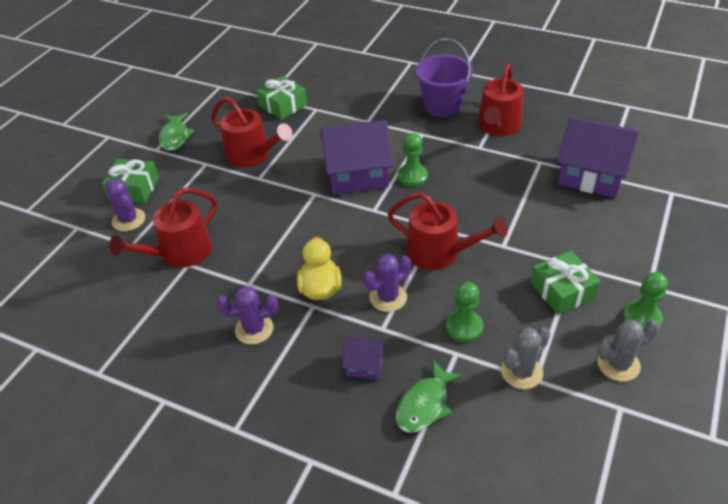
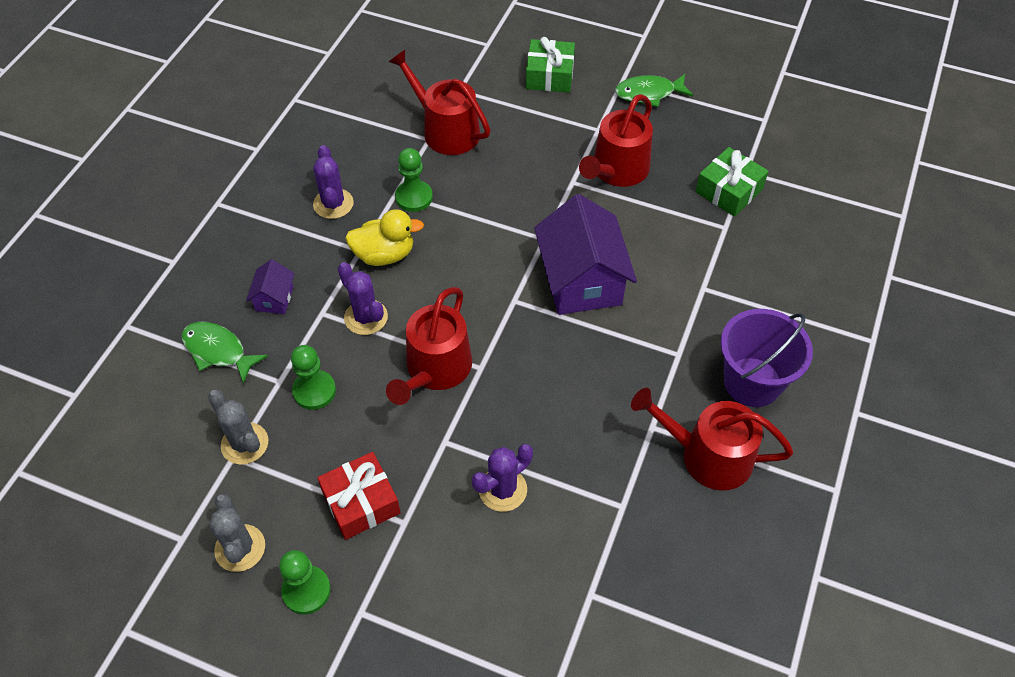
camera: 85 degrees right, 10 degrees up
purple cactus [106,178,145,231] -> purple cactus moved to [472,444,533,512]
green pawn [398,133,428,187] -> green pawn moved to [395,148,433,212]
green gift [531,251,601,315] -> red gift [317,452,401,540]
purple house [557,117,640,198] -> none

